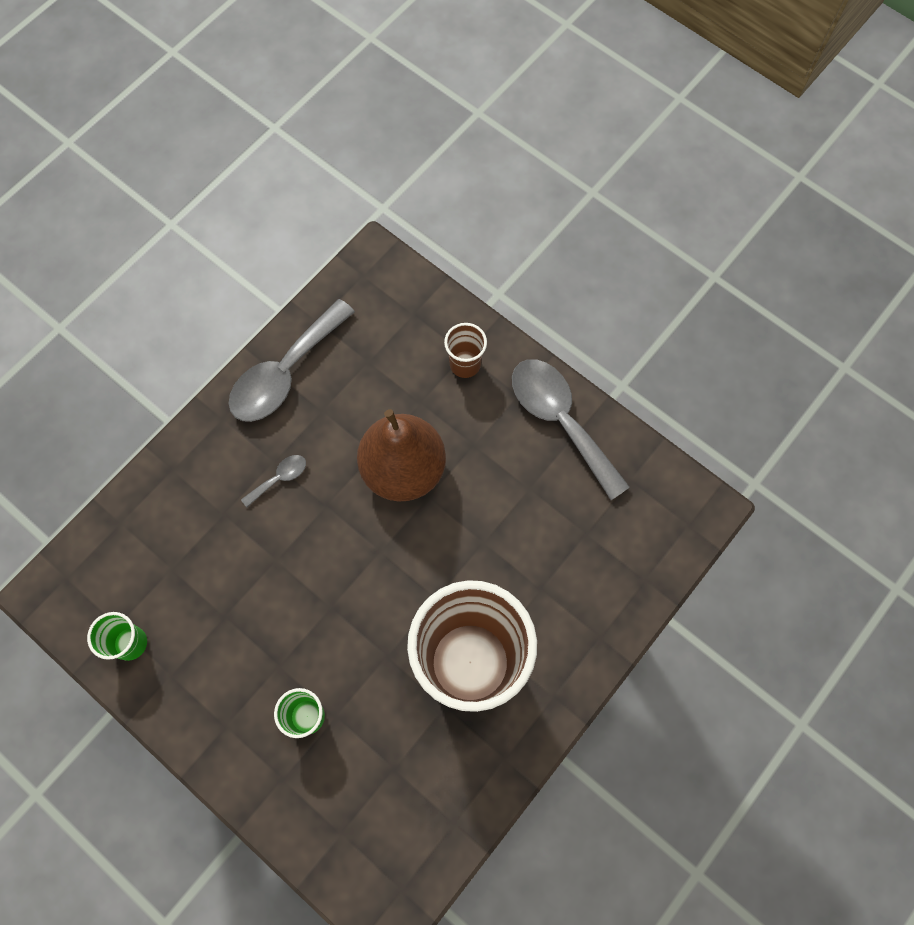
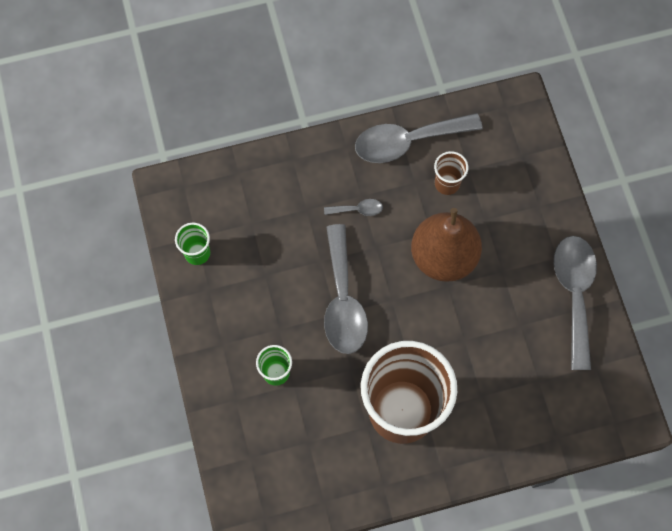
camera: 35 degrees right, 0 degrees up
brown cup [444,323,487,378] -> brown cup moved to [434,151,468,195]
none -> grey spoon [324,224,368,354]

